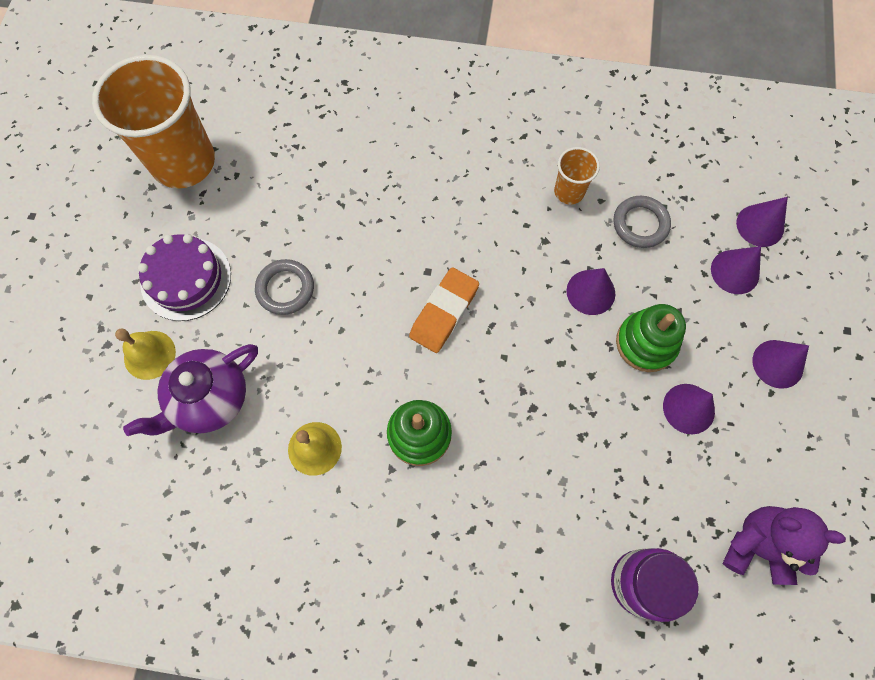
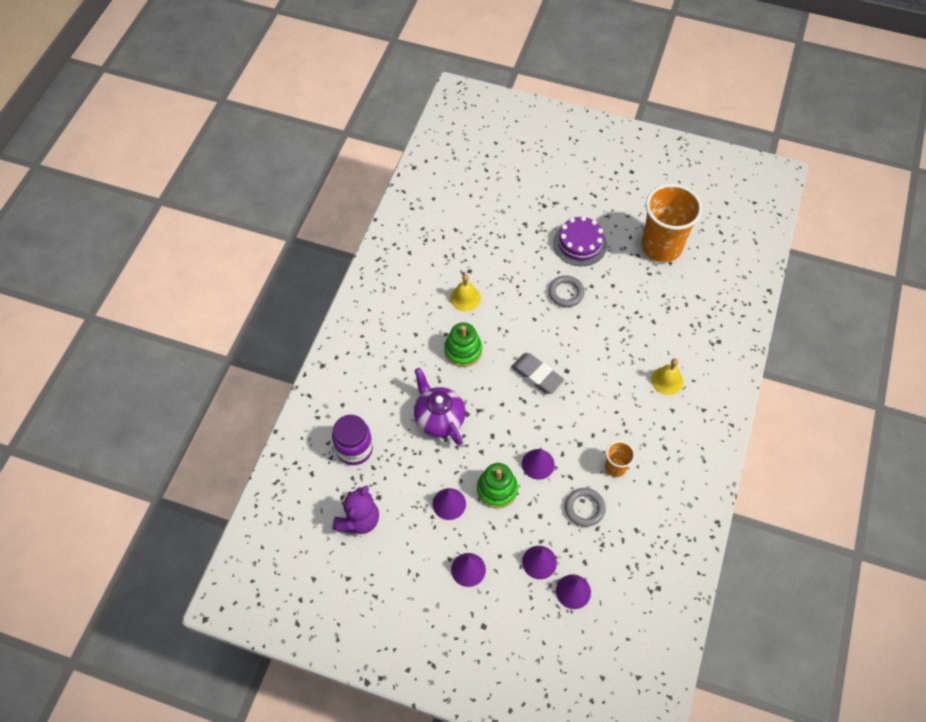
camera: 100 degrees right, 10 degrees down
yellow bell [115,329,176,380] -> yellow bell moved to [651,358,683,395]
purple teapot [123,344,258,436] -> purple teapot moved to [414,368,466,445]
orange eraser [409,267,479,353] -> grey eraser [511,353,564,394]

